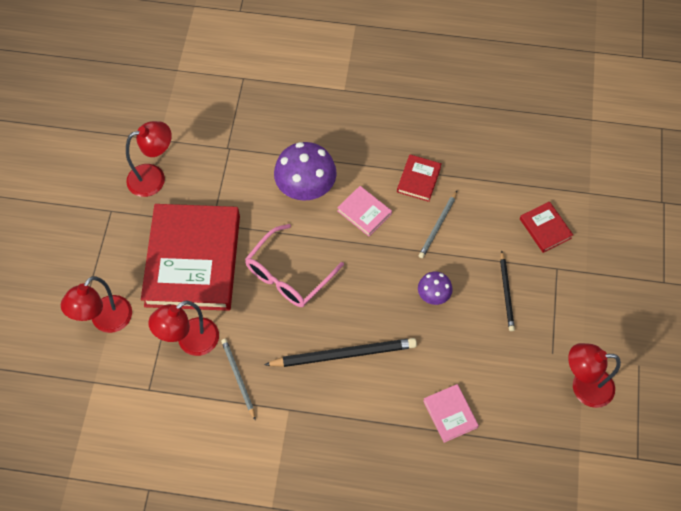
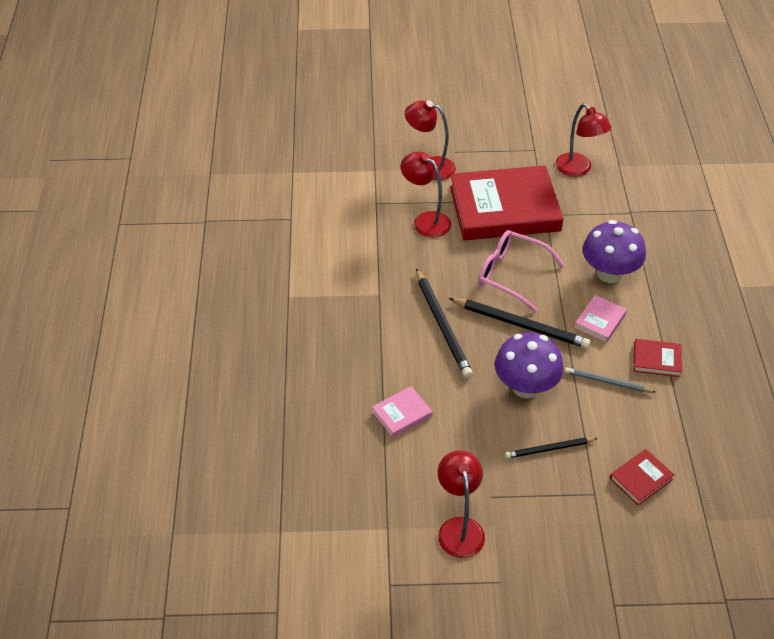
camera: 80 degrees right, 15 degrees down
grey pencil [221,339,256,420] -> none
purple mushroom [418,272,453,305] -> purple mushroom [495,332,564,399], size x1.88
none -> black pencil [449,298,591,348]

